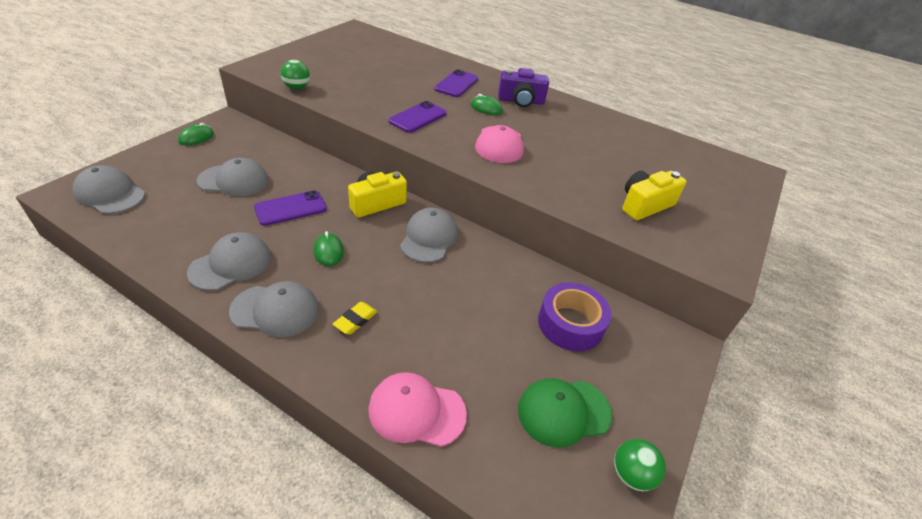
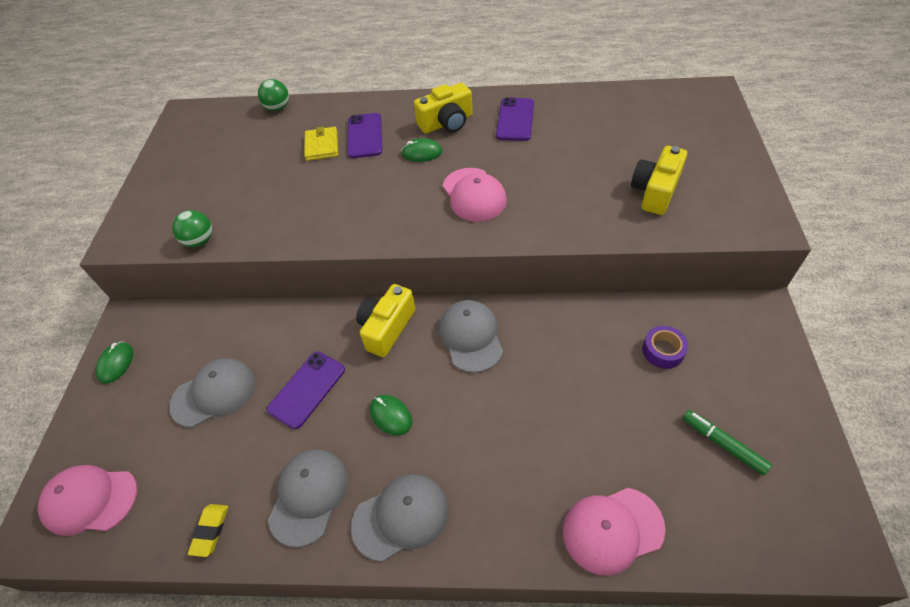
camera: 20 degrees left, 10 degrees up
grey cap [72,165,145,214] -> pink cap [37,465,137,536]
yellow eraser [333,302,378,335] -> yellow eraser moved to [188,504,228,557]
purple phone [388,101,447,133] -> purple phone moved to [496,97,534,141]
purple camera [498,68,549,107] -> yellow camera [414,83,473,134]
green cap [518,378,612,448] -> green marker [682,410,772,475]
purple tape [538,282,612,351] -> purple tape [642,326,688,369], size x0.59
green ball [614,439,666,491] -> green ball moved to [258,79,289,111]
none -> yellow wallet [304,126,338,161]

